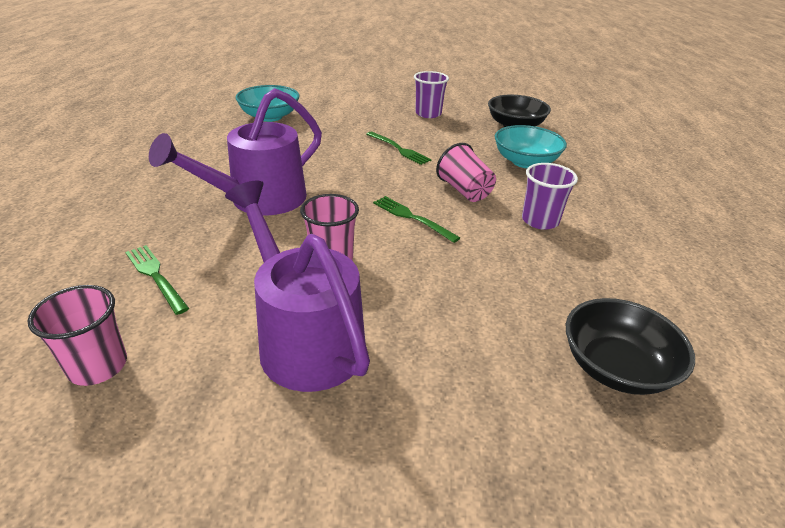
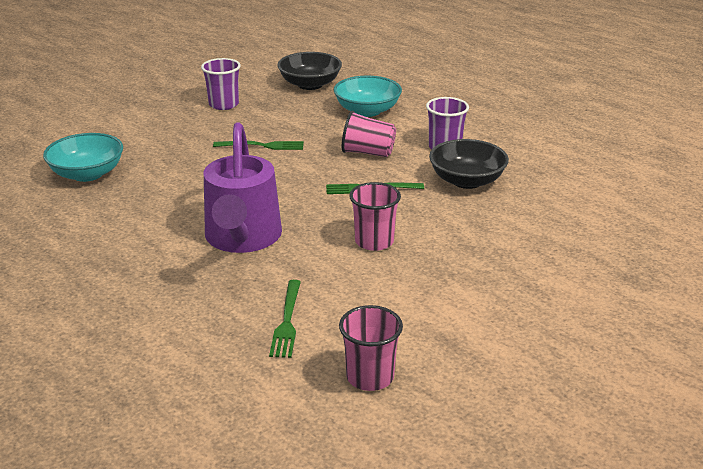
camera: 45 degrees left, 5 degrees down
green fork [125,245,189,315] -> green fork turned 90 degrees counterclockwise [269,280,301,358]
purple watering can [225,180,370,392] -> none
black bowl [566,298,695,395] -> black bowl moved to [429,139,509,189]

